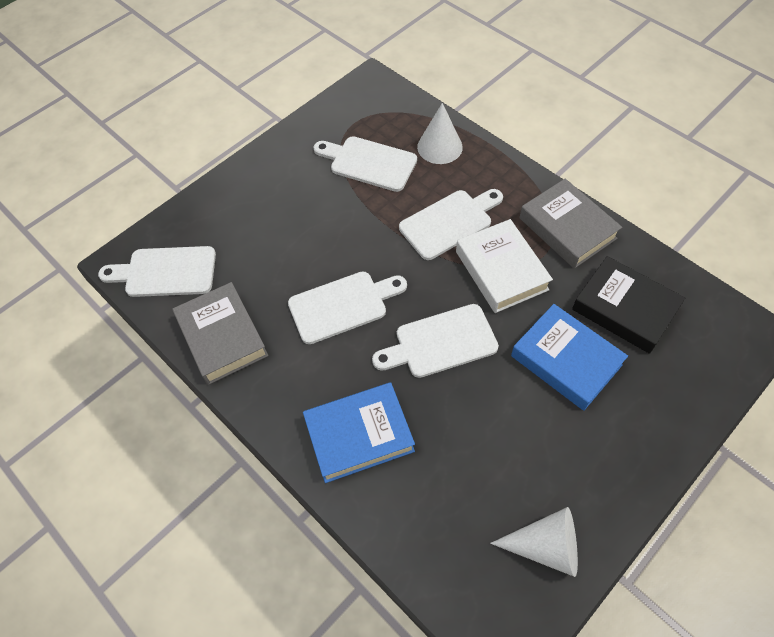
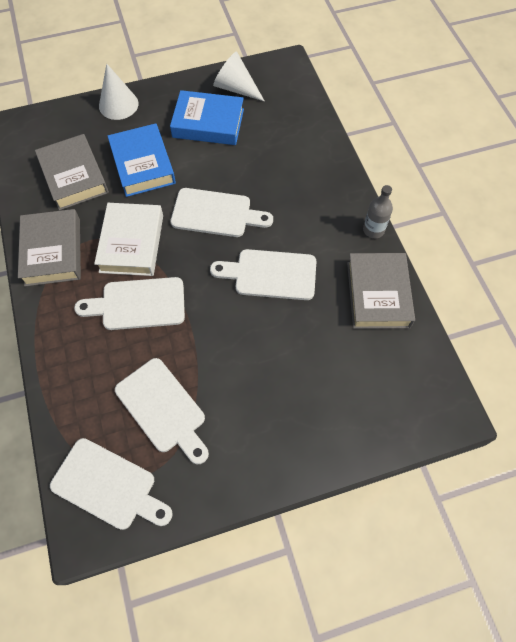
camera: 155 degrees left, 5 degrees up
white cutting board [98,246,216,297] -> white cutting board moved to [50,438,173,530]
blue book [303,382,415,483] -> blue book moved to [170,90,244,145]
white cone [417,103,463,164] -> white cone moved to [99,64,138,120]
black book [572,256,685,354] -> grey book [35,134,109,211]
none -> grey bottle [363,185,393,238]

